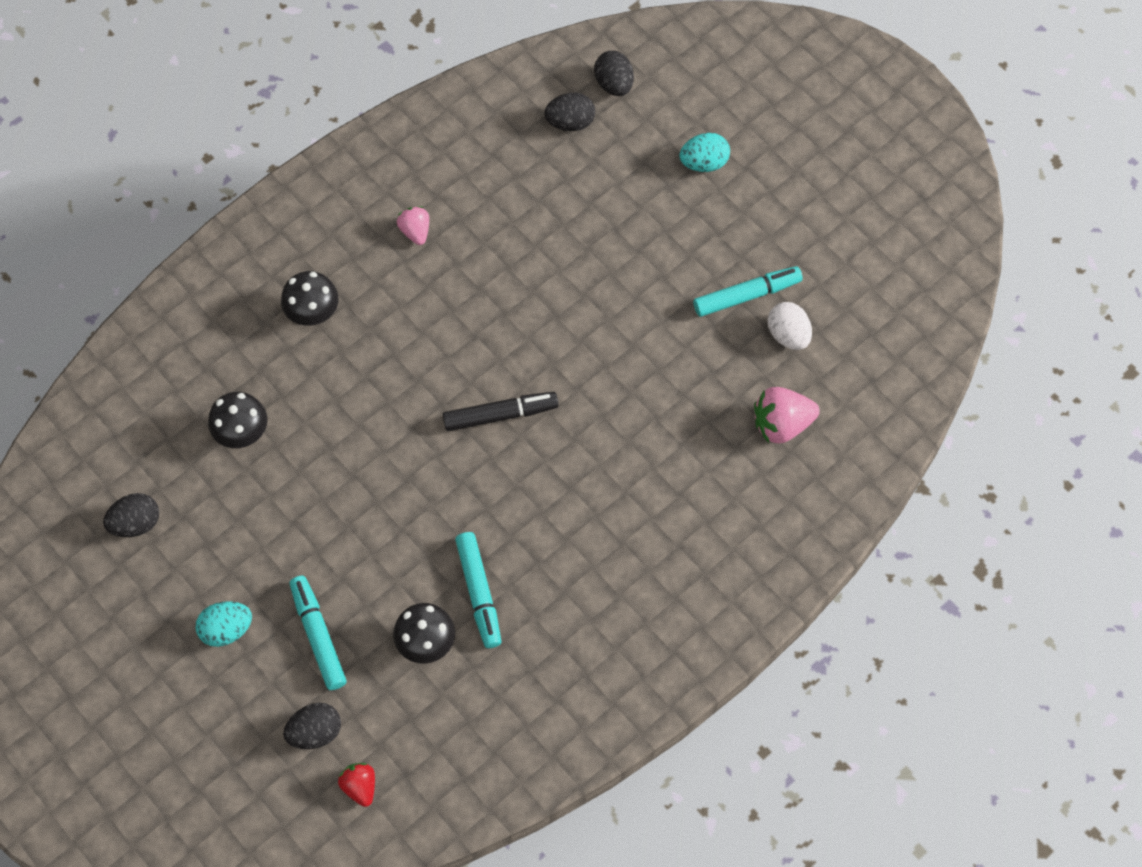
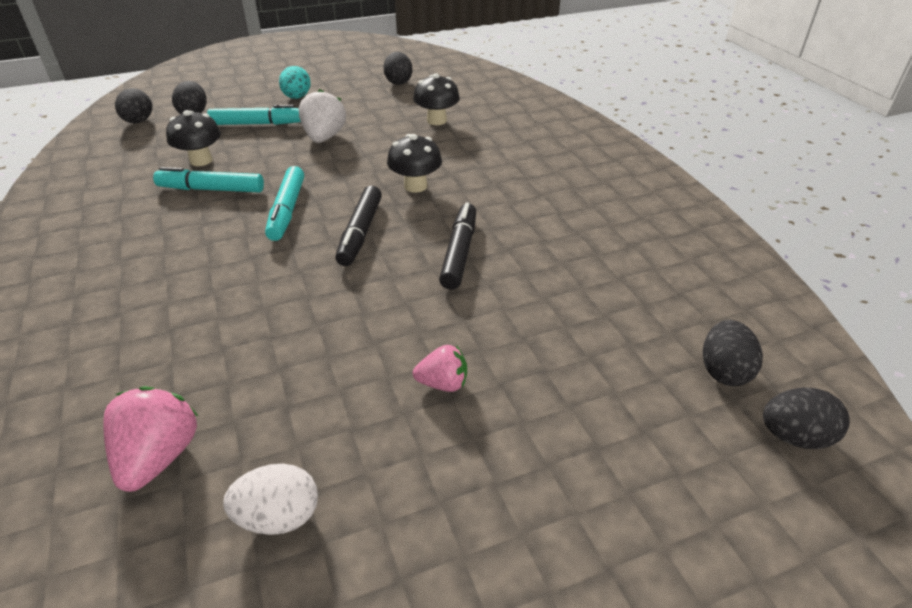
camera: 110 degrees right, 25 degrees down
black mushroom [281,271,339,326] -> black mushroom moved to [387,134,442,193]
red strawberry [338,763,375,807] -> black egg [115,88,152,123]
pink strawberry [397,206,429,245] -> pink strawberry moved to [413,345,467,392]
turquoise egg [679,133,730,172] -> none
turquoise marker [693,266,803,317] -> turquoise marker moved to [265,166,304,241]
none -> white strawberry [299,89,346,143]
none -> black marker [439,202,476,290]

